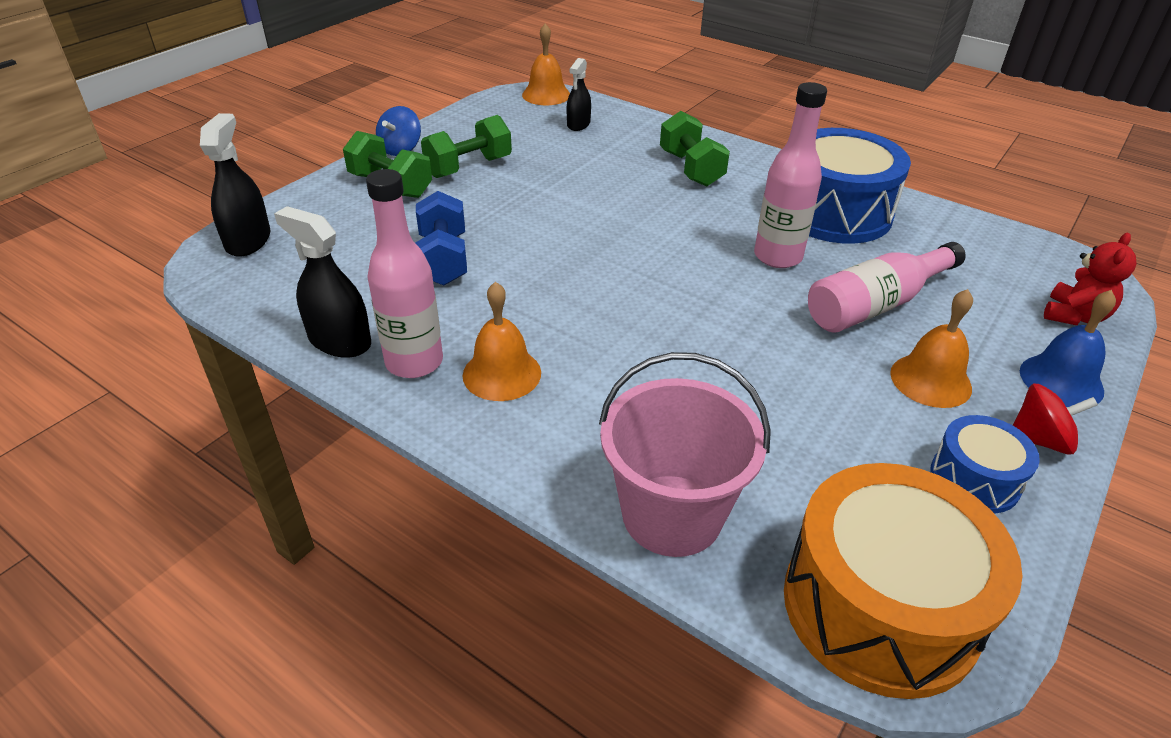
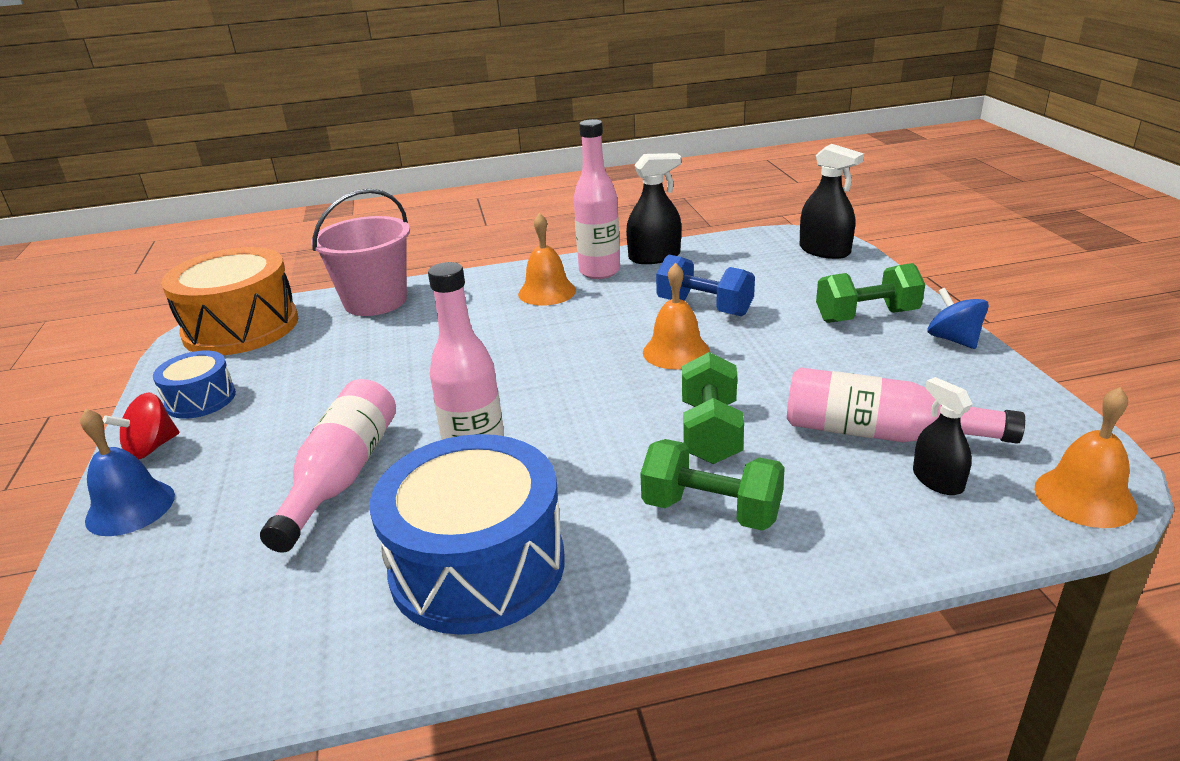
camera: 135 degrees right, 10 degrees down
green dumbbell [421,115,512,178] -> green dumbbell moved to [682,352,744,464]
orange bell [890,289,973,408] -> orange bell moved to [643,263,710,370]
red teddy bear [1044,233,1137,325] -> none
none -> pink bottle [787,367,1025,444]

